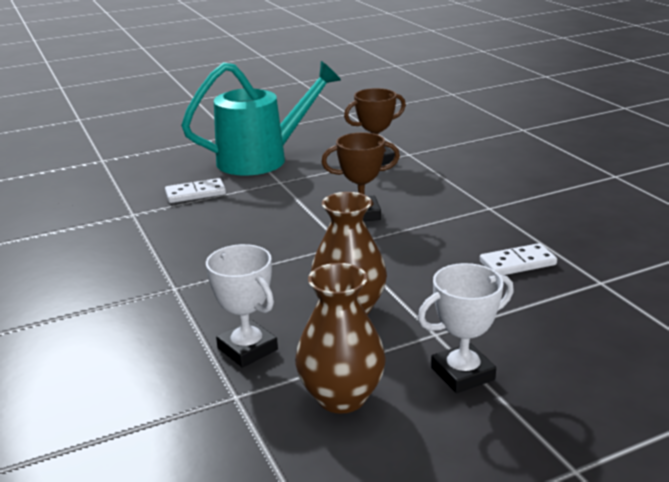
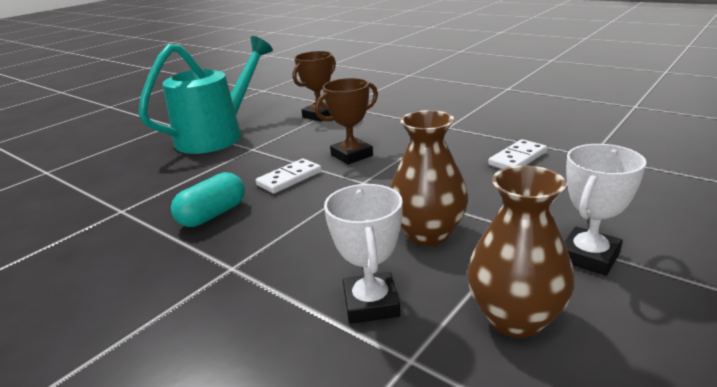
camera: 25 degrees left, 0 degrees up
white domino [165,178,226,203] -> white domino moved to [256,158,321,194]
white trophy [206,244,278,367] -> white trophy turned 60 degrees clockwise [324,184,403,324]
none -> turquoise capsule [171,172,245,227]

